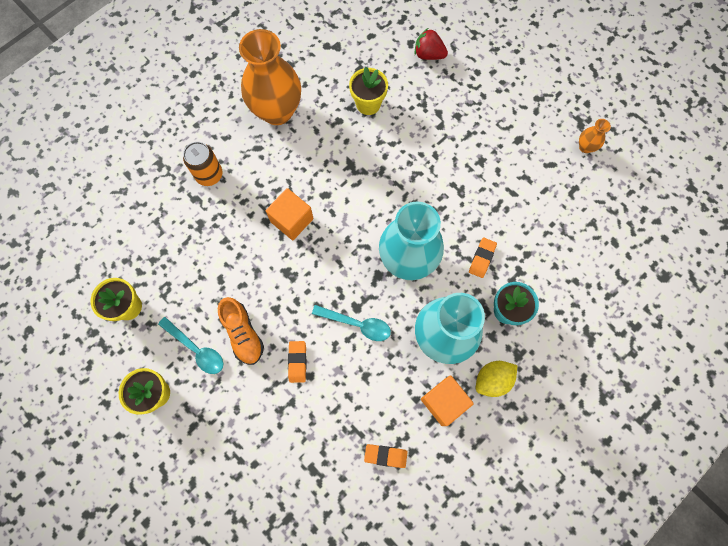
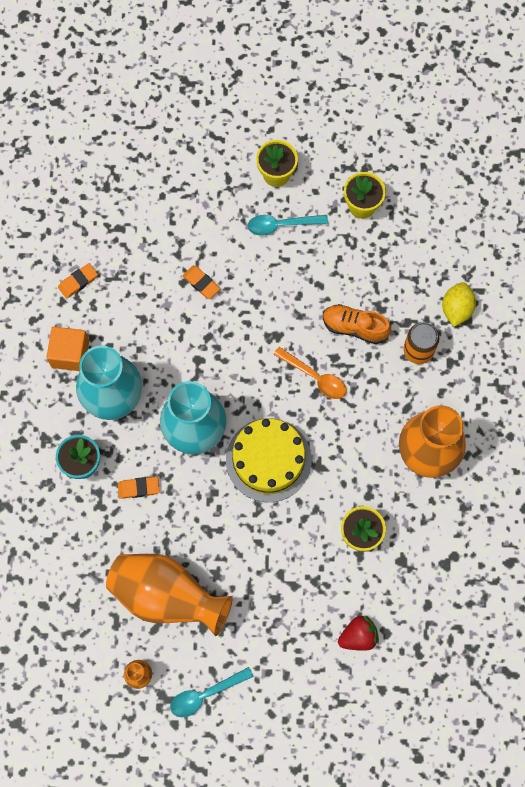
camera: 135 degrees right, 0 degrees up
orange shoe [218,297,264,365] -> orange shoe moved to [323,304,391,344]
orange cube [266,188,314,240] -> orange spoon [273,347,346,399]
turquoise spoon [312,305,391,341] -> turquoise spoon moved to [170,667,254,717]
orange eraser [469,237,497,278] -> orange eraser turned 75 degrees counterclockwise [118,477,160,499]
yellow lemon [476,361,517,397] -> yellow lemon moved to [442,282,476,327]
none -> orange vase [106,554,233,636]
none -> yellow cake [226,418,312,502]

